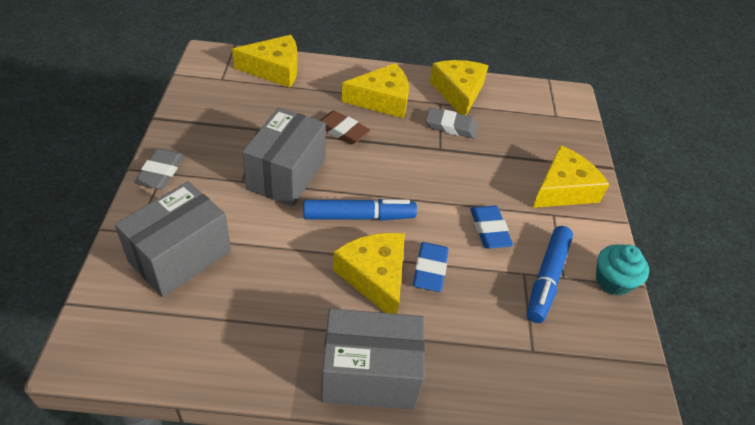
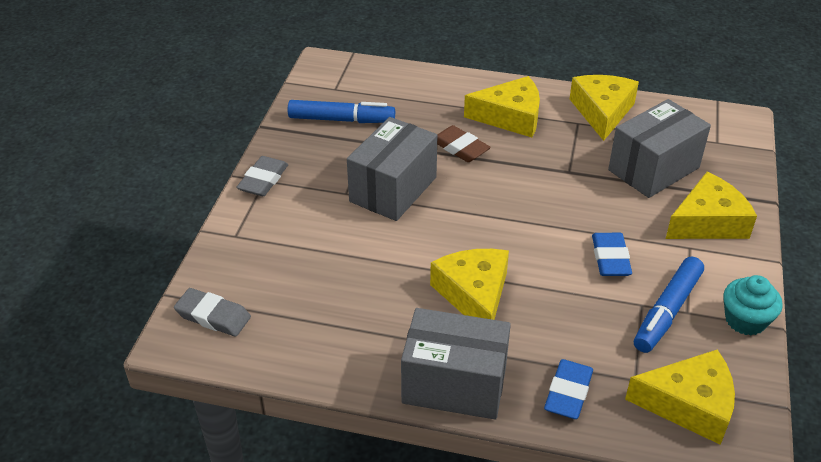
camera: 15 degrees right, 5 degrees down
grey box [115,181,231,297] -> grey box moved to [608,99,711,198]
yellow cheese [232,35,297,88] -> yellow cheese moved to [625,349,735,445]
blue marker [304,199,417,221] -> blue marker moved to [288,100,395,123]
blue eraser [413,242,449,292] -> blue eraser moved to [544,359,593,419]
grey eraser [425,107,478,139] -> grey eraser moved to [174,288,251,337]

